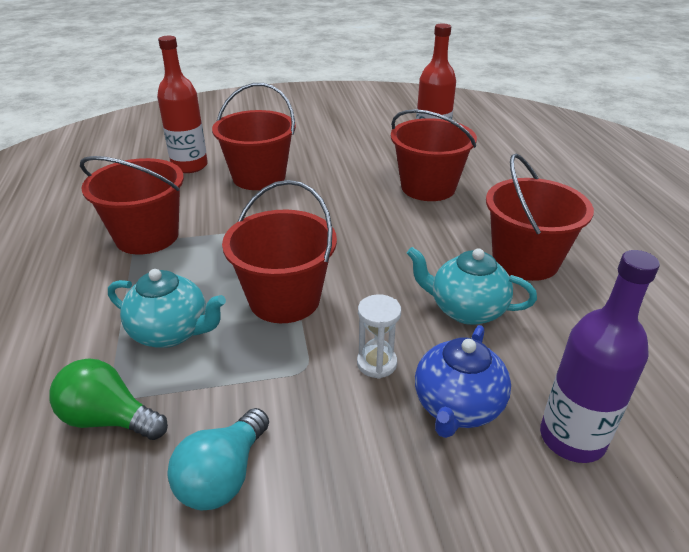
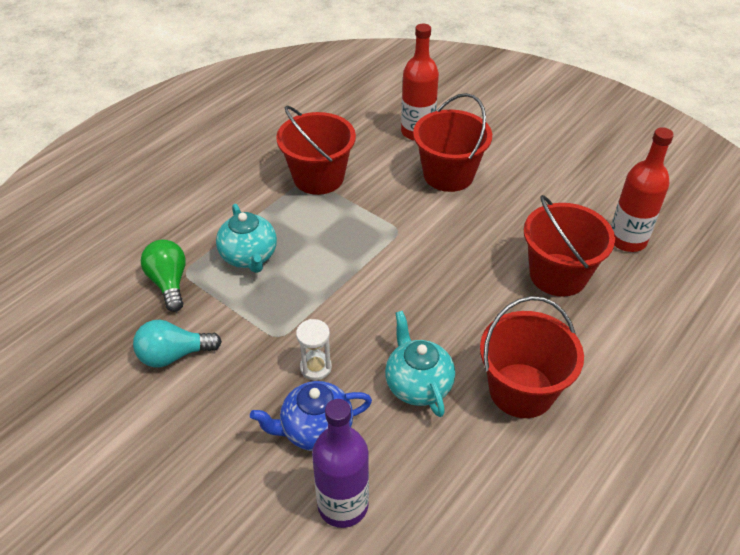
camera: 50 degrees right, 10 degrees up
red bucket [222,180,337,323] -> none

